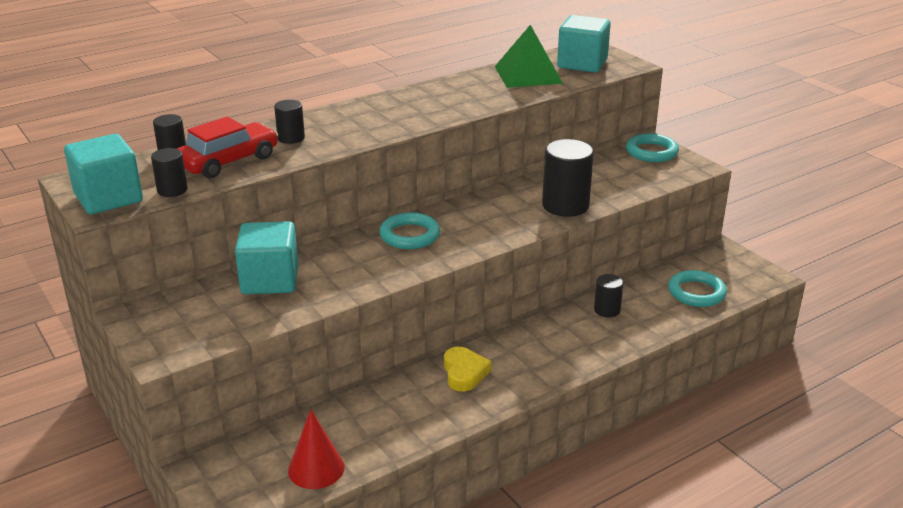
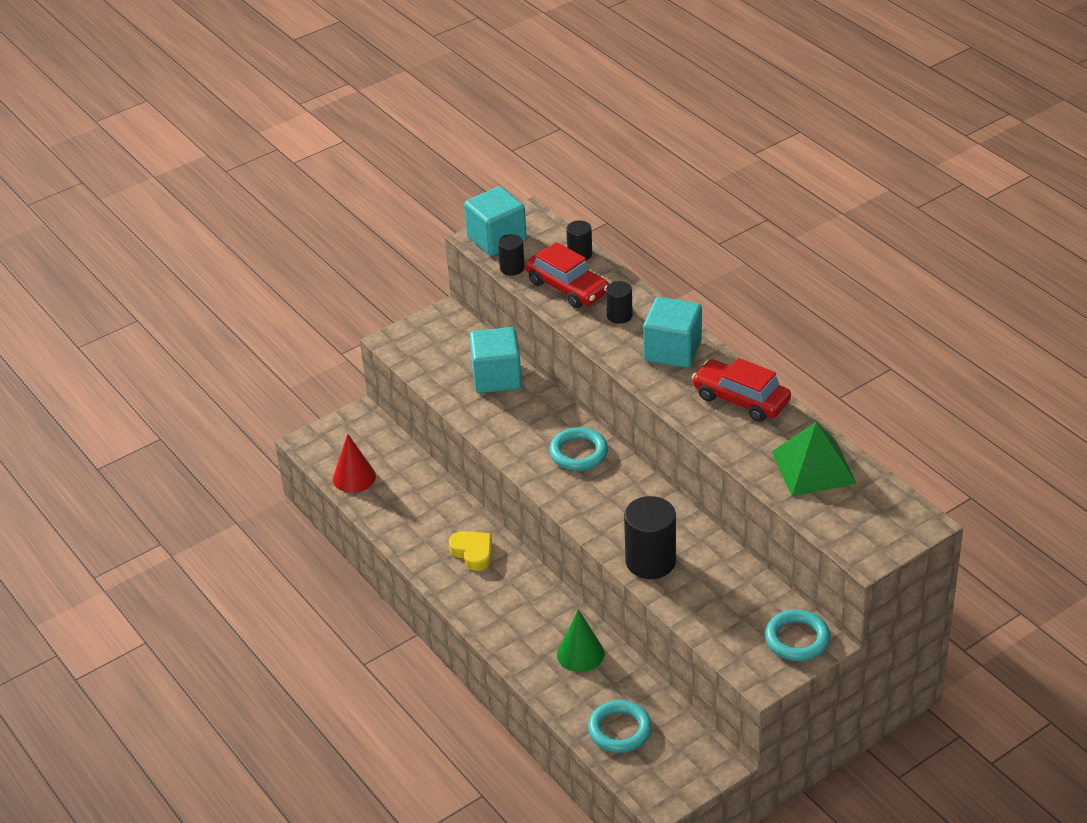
camera: 90 degrees right, 10 degrees up
yellow heart [444,347,491,391] -> yellow heart turned 120 degrees counterclockwise [449,531,492,571]
turquoise cube [557,15,611,73] -> turquoise cube moved to [643,297,702,368]
black cylinder [594,274,623,317] -> green cone [557,609,604,672]
none -> red car [692,358,791,422]

